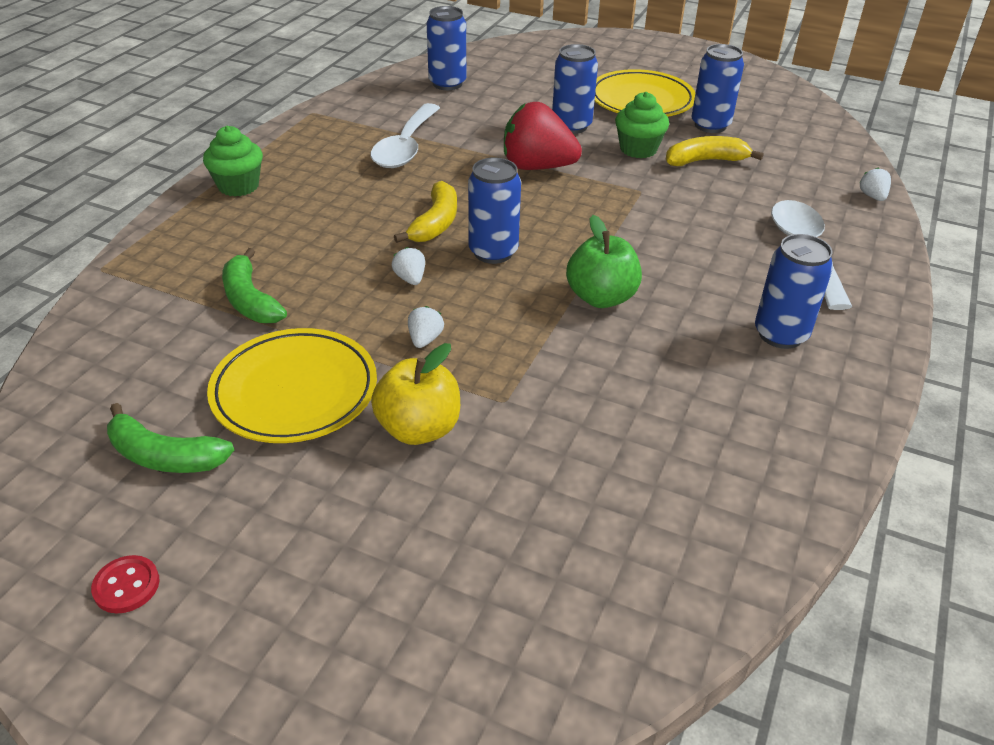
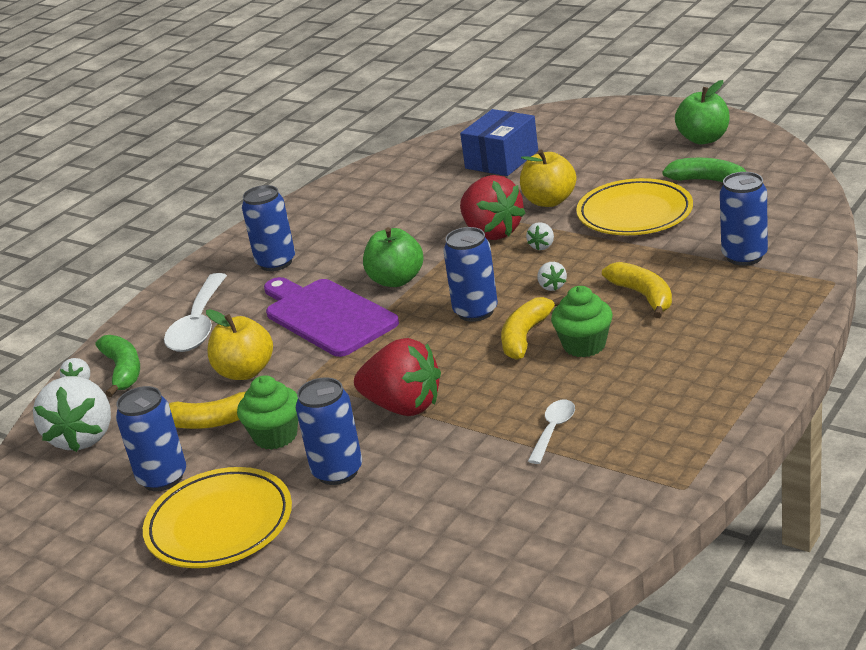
camera: 165 degrees left, 10 degrees down
red button [91,555,159,613] -> green apple [675,80,729,144]
green cupcake [203,126,263,196] -> green cupcake moved to [551,286,613,357]
green banana [222,248,287,323] -> green banana moved to [96,335,140,397]
white spoon [370,103,440,168] -> white spoon [528,400,575,464], size x0.54
blue can [427,6,466,90] -> blue can moved to [720,172,768,266]
none -> white strawberry [33,376,111,452]
none -> yellow apple [206,309,273,380]
none -> purple cutting board [264,277,399,357]
none -> blue box [460,109,538,176]
none -> red strawberry [460,175,526,240]
none -> yellow banana [602,262,672,318]

